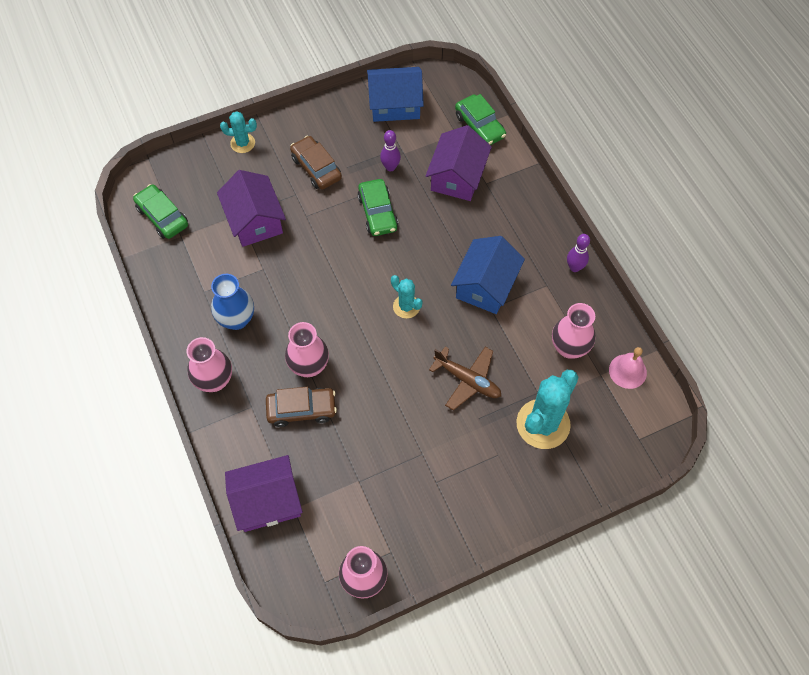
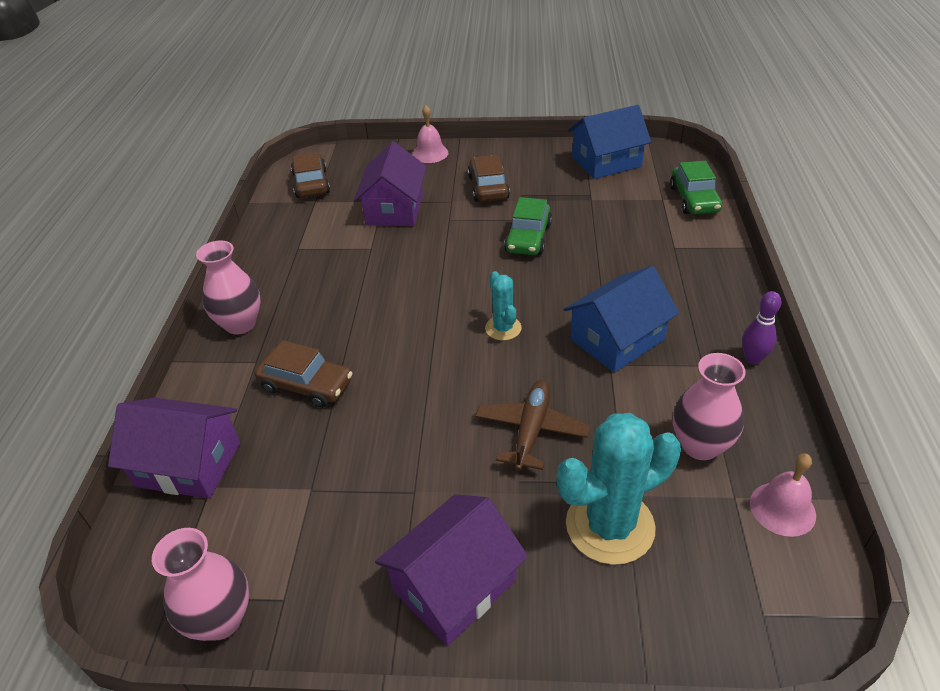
camera: 30 degrees right, 20 degrees down
green car [133,184,188,239] -> brown car [291,152,330,198]
blue vase [211,274,254,330] -> none
turquoise cactus [220,111,257,153] -> pink bell [412,105,448,163]
pink vase [285,322,329,377] -> none
blue house [367,67,424,122] -> blue house turned 45 degrees counterclockwise [568,105,651,179]
purple bowling pin [380,130,401,171] -> none
purple house [426,125,492,201] -> purple house moved to [375,494,528,646]
brown plane [429,347,501,410] -> brown plane turned 135 degrees counterclockwise [475,380,590,471]

